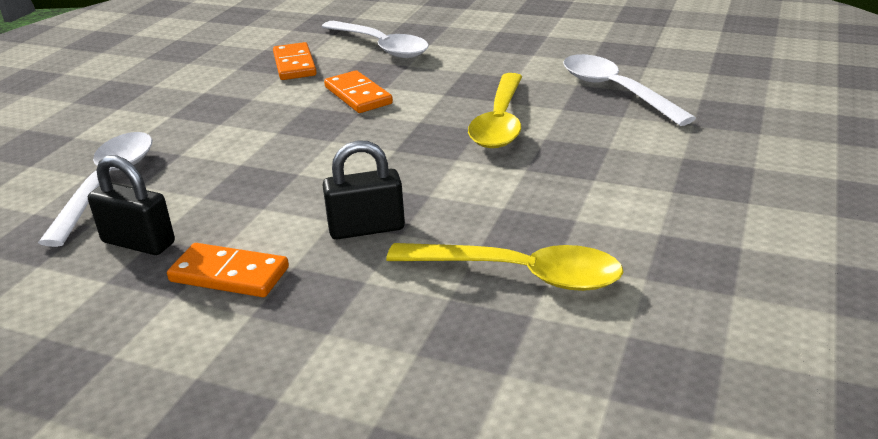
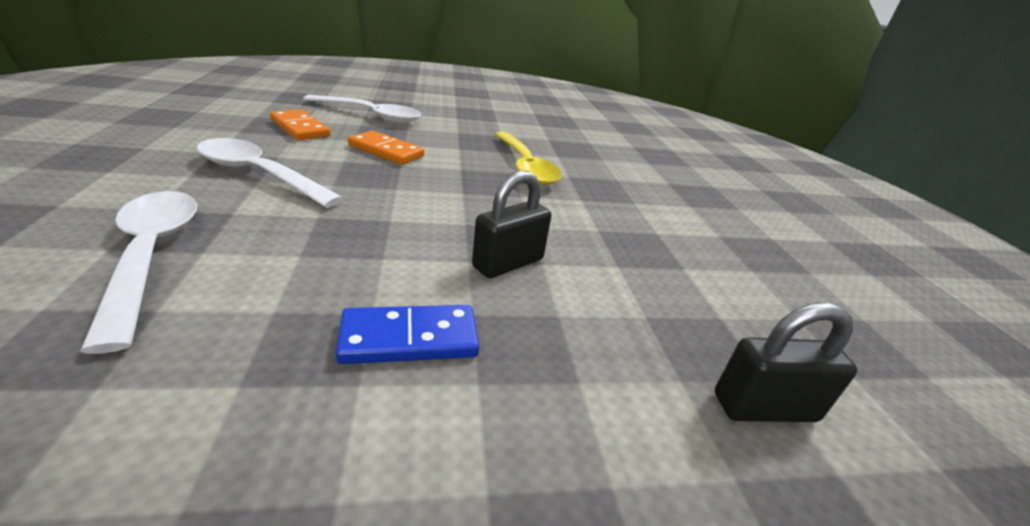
camera: 35 degrees left, 0 degrees up
black padlock [88,155,175,255] -> black padlock moved to [715,303,857,422]
orange domino [167,243,289,297] -> blue domino [336,305,480,364]
yellow spoon [386,243,624,291] -> none
white spoon [563,54,696,126] -> white spoon moved to [197,138,343,208]

